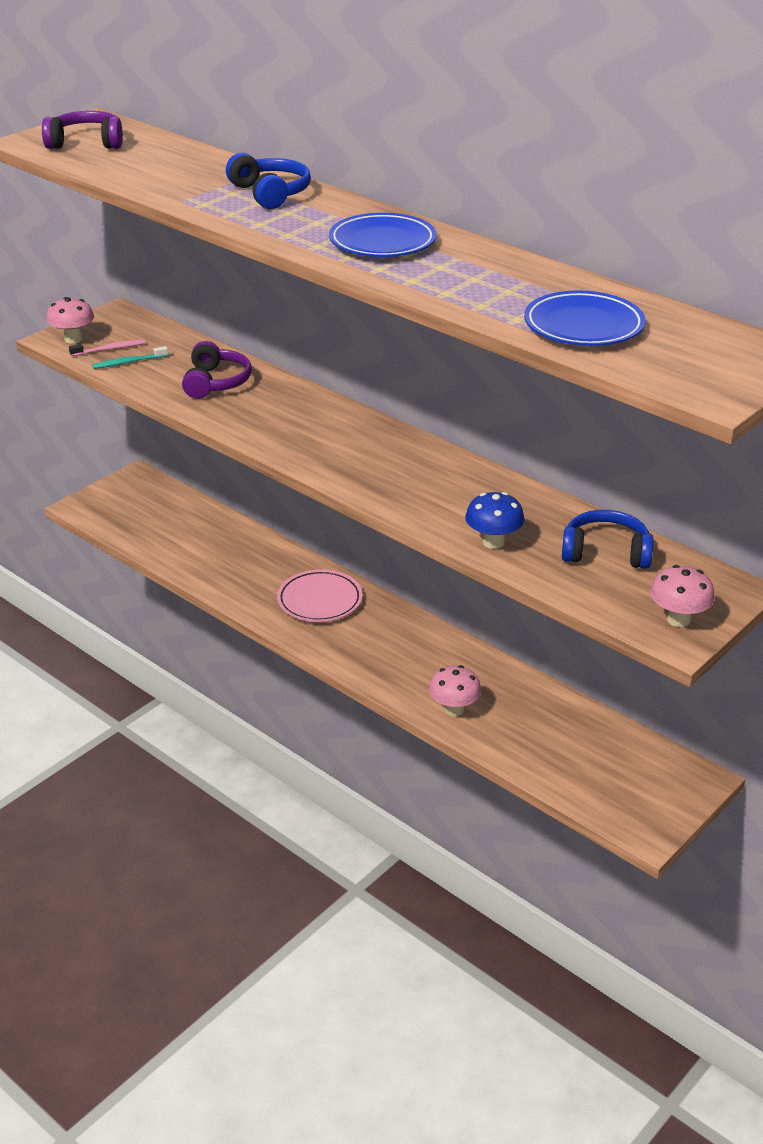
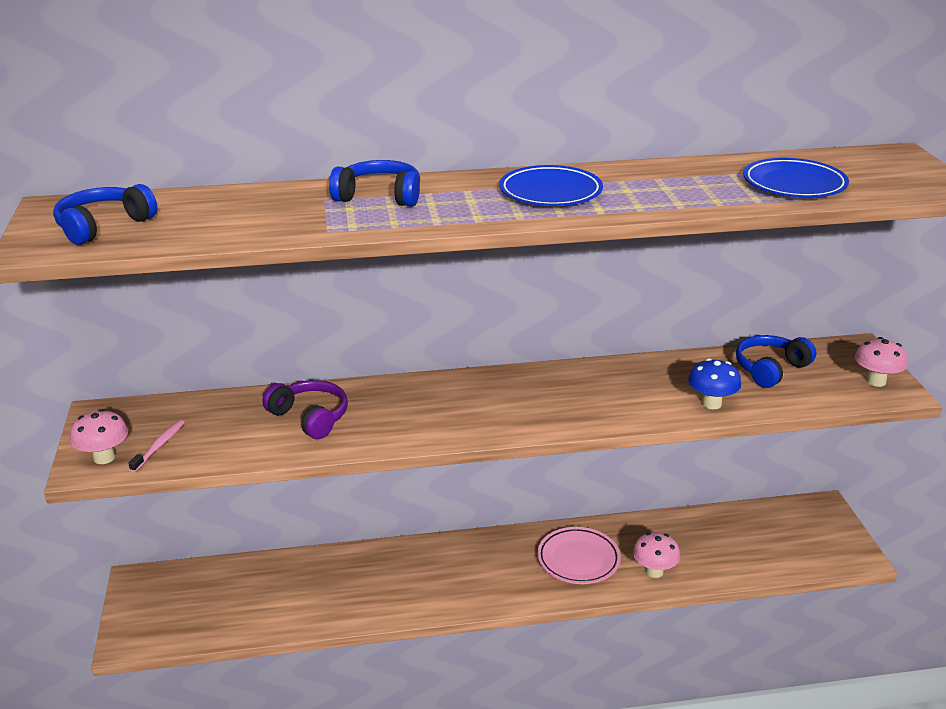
camera: 50 degrees left, 5 degrees down
purple headphones [42,111,123,149] -> blue headphones [53,184,158,245]
turquoise toothbrush [92,346,168,369] -> none
pink plate [277,570,363,622] -> pink plate moved to [537,527,621,584]

